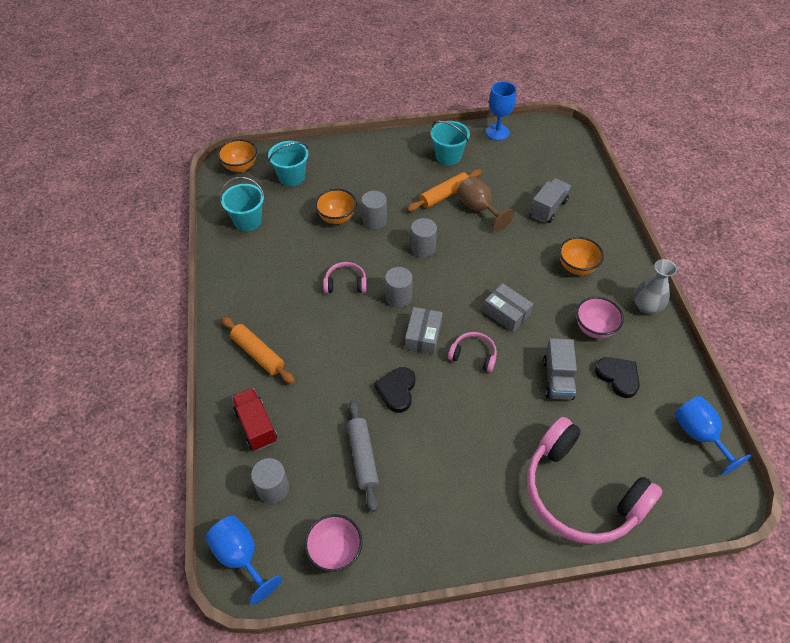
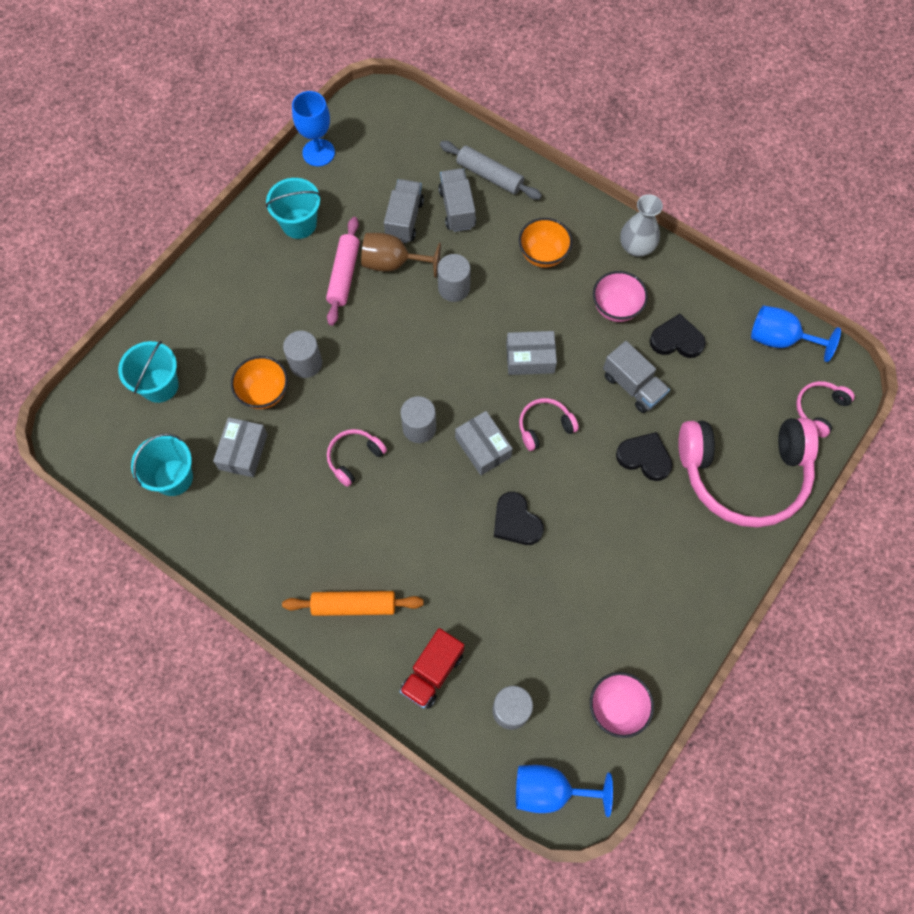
camera: 45 degrees left, 15 degrees up
orange bowl [218,139,257,173] -> none
red truck [231,388,277,451] -> red truck turned 75 degrees counterclockwise [400,628,464,709]
grey rolling pin [347,400,379,512] -> grey rolling pin moved to [440,141,542,200]
orange rolling pin [407,169,482,212] -> pink rolling pin [326,217,360,326]
grey cylinder [410,218,437,258] -> grey cylinder moved to [437,254,470,302]
none -> grey box [213,417,268,477]
none -> grey truck [384,179,424,243]
none -> black heart [616,432,672,481]
none -> pink headphones [796,381,855,438]

